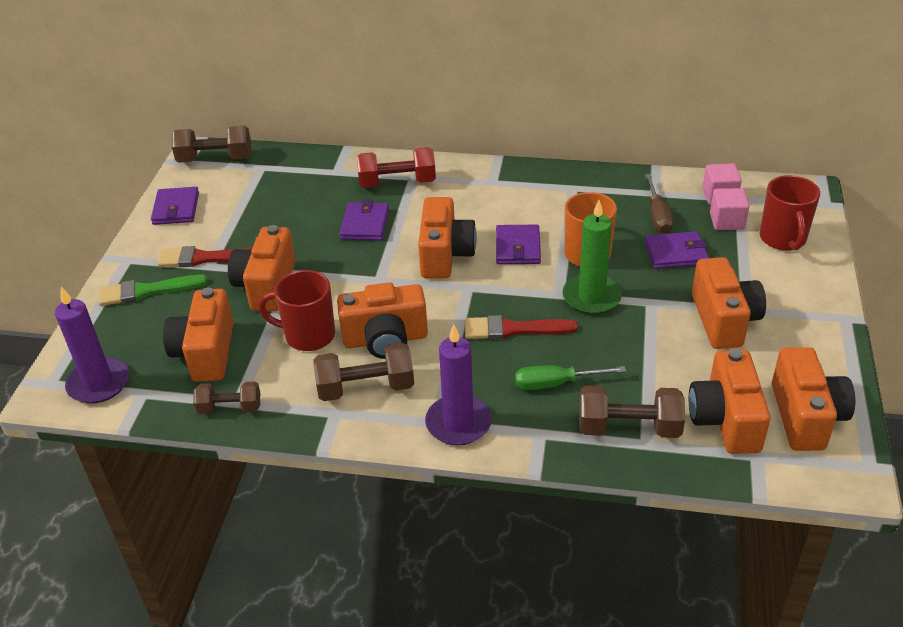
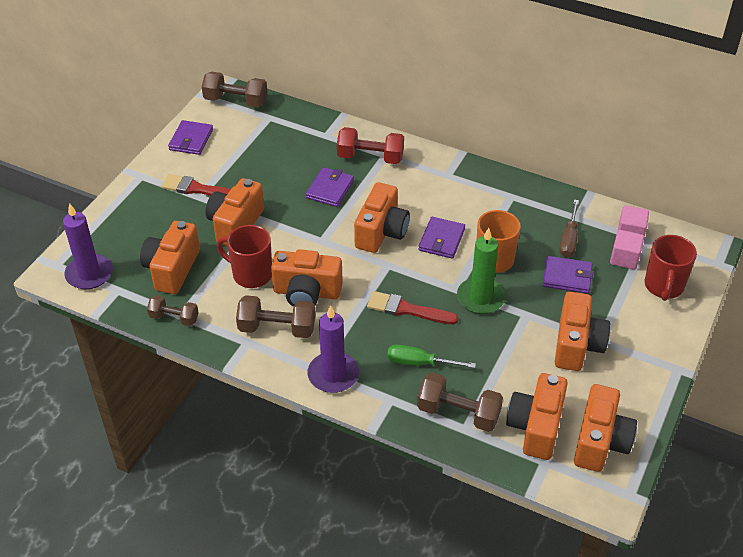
camera: 15 degrees right, 5 degrees up
green brush [99,275,208,306] -> none

